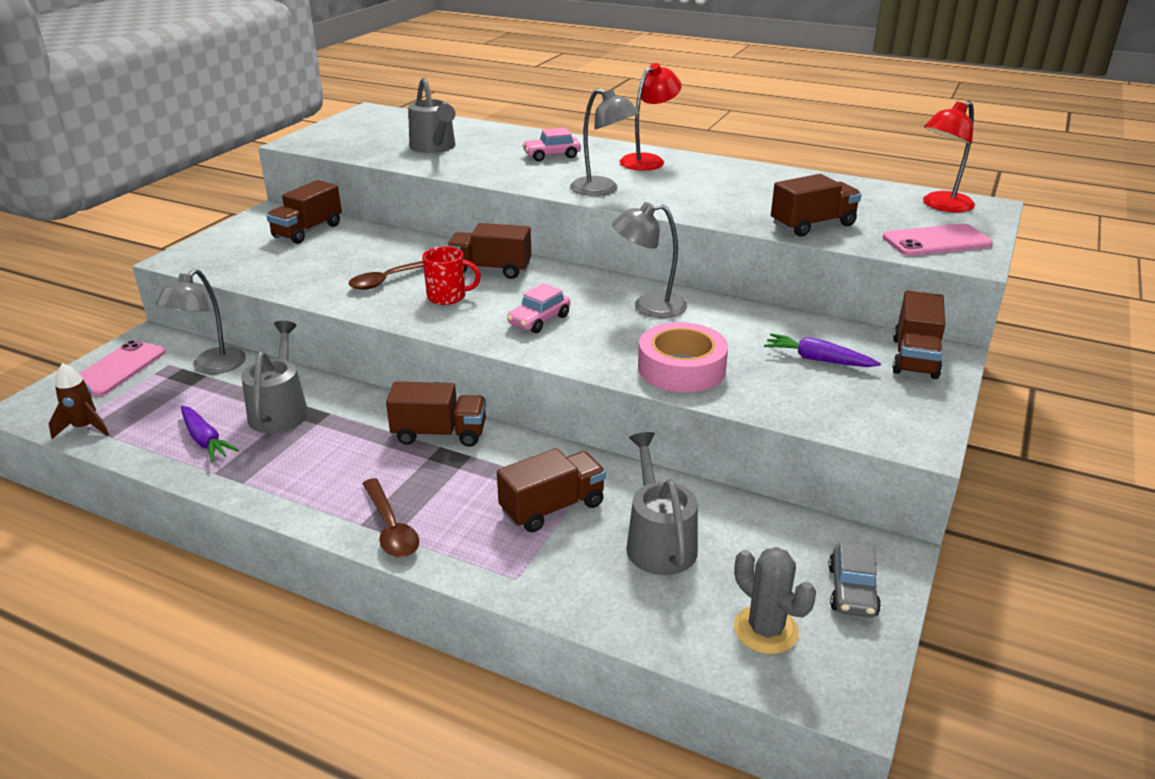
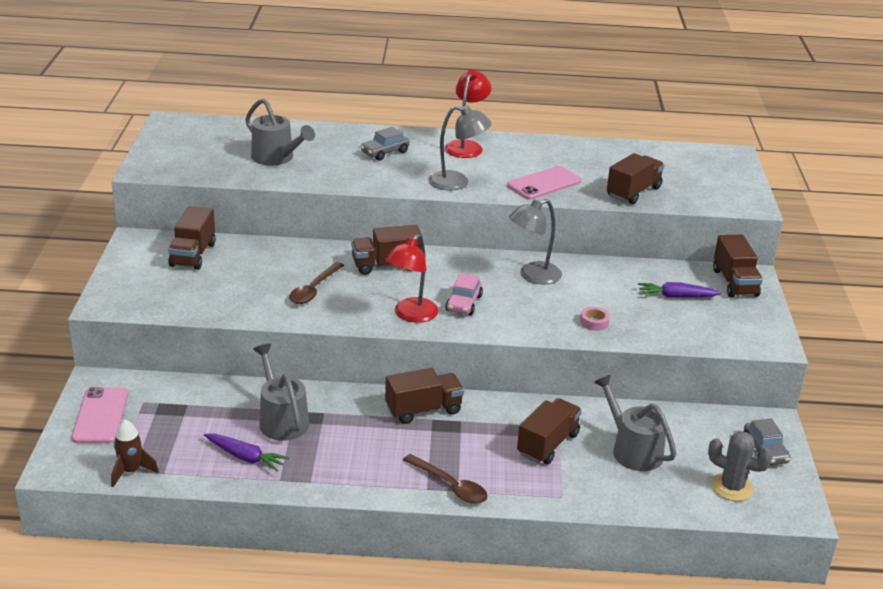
camera: 25 degrees left, 0 degrees up
grey lamp [156,269,246,374] -> none
red mug [422,246,481,305] -> none
pink car [522,128,581,161] -> grey car [361,127,410,161]
pink tape [638,322,728,393] -> pink tape [580,307,610,331], size x0.44
pink phone [883,224,993,256] -> pink phone moved to [507,166,582,200]
red lamp [923,101,975,212] -> red lamp moved to [385,234,439,323]

